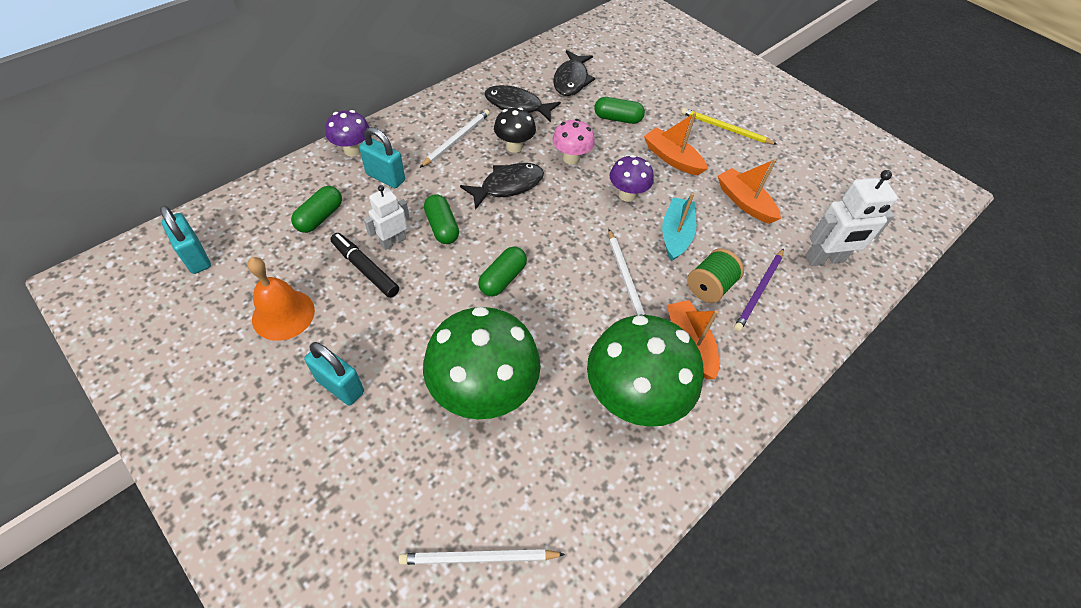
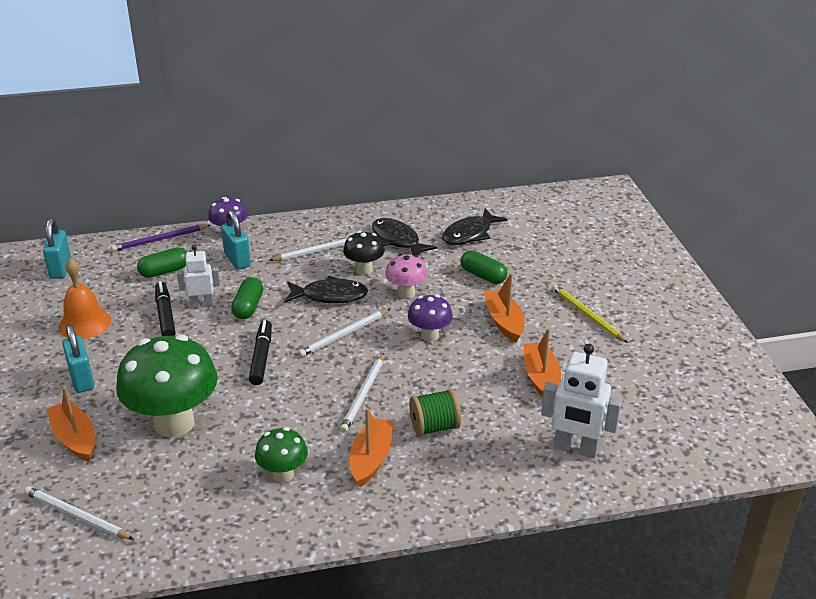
camera: 35 degrees right, 20 degrees down
green capsule [478,247,527,296] -> black marker [249,320,272,385]
green mushroom [587,315,704,427] -> green mushroom [255,427,308,482], size x0.51
turquoise boat [662,193,696,261] -> none
purple pencil [734,249,784,332] -> purple pencil moved to [111,225,210,252]
none -> orange boat [46,387,95,462]
none -> white pencil [298,309,390,357]

